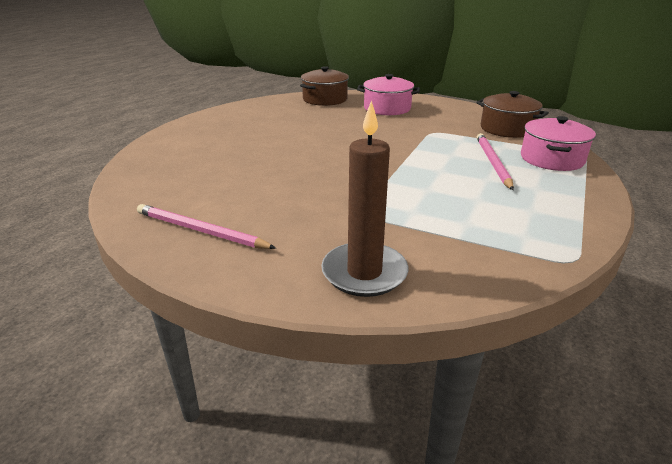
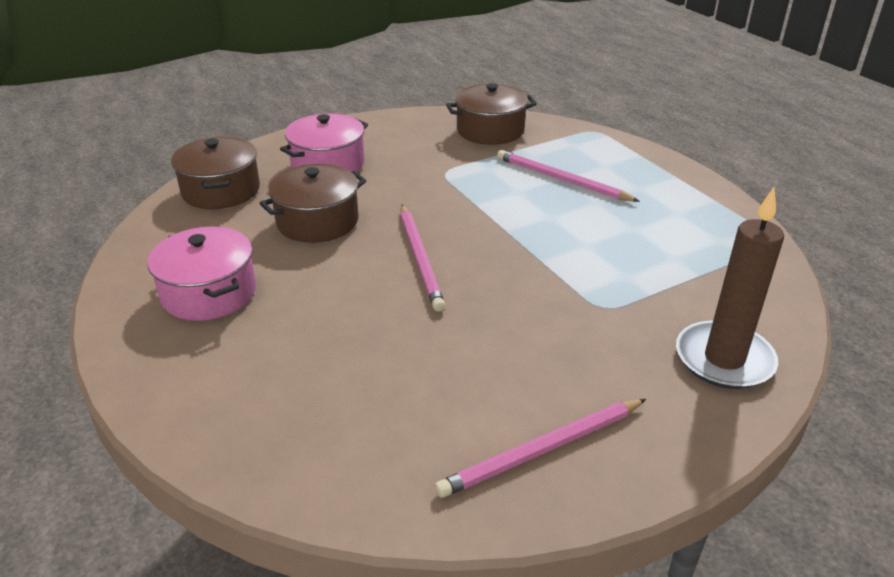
camera: 55 degrees left, 5 degrees up
pink pot [521,116,596,171] -> pink pot moved to [147,227,256,321]
none -> brown pot [260,164,367,243]
none -> pink pencil [401,205,445,312]

